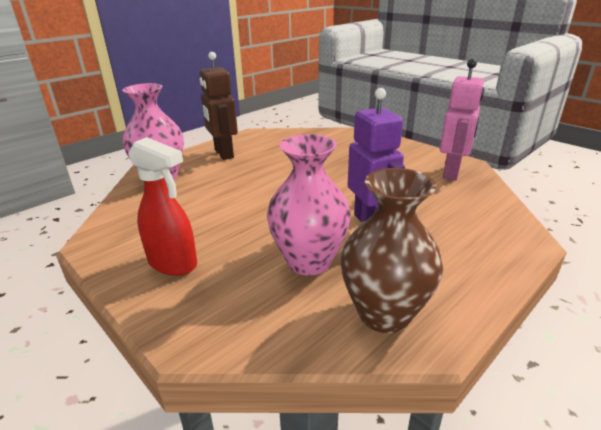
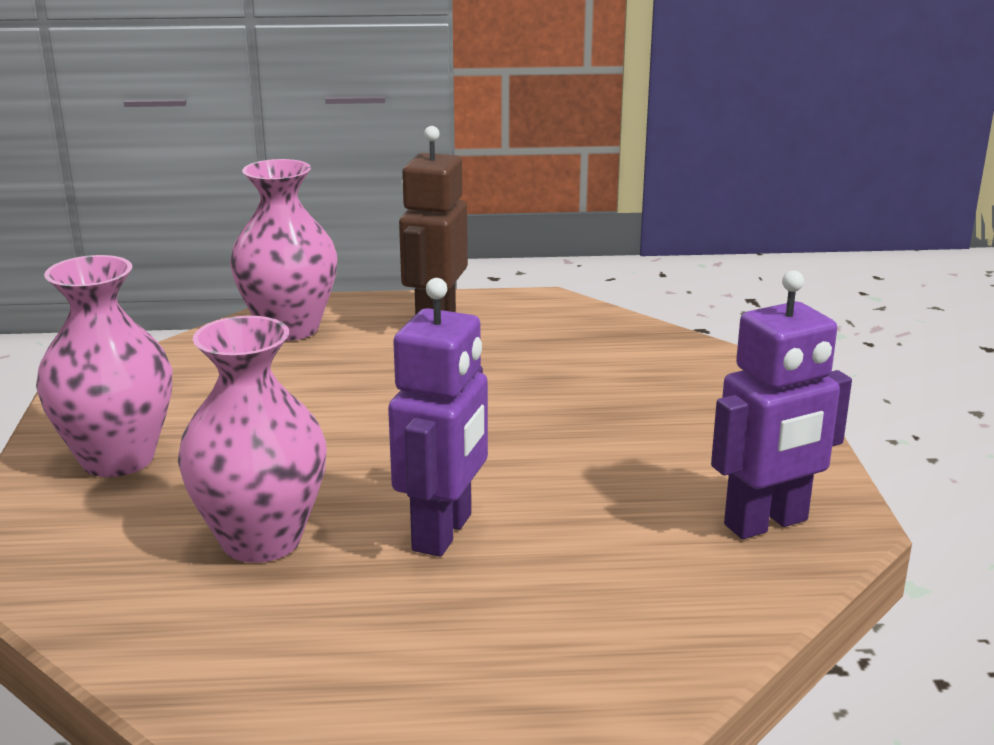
camera: 40 degrees right, 5 degrees down
red spray bottle [128,137,197,276] -> pink vase [36,255,172,477]
brown vase [340,168,443,333] -> none
pink robot [440,59,484,180] -> purple robot [711,270,852,539]

